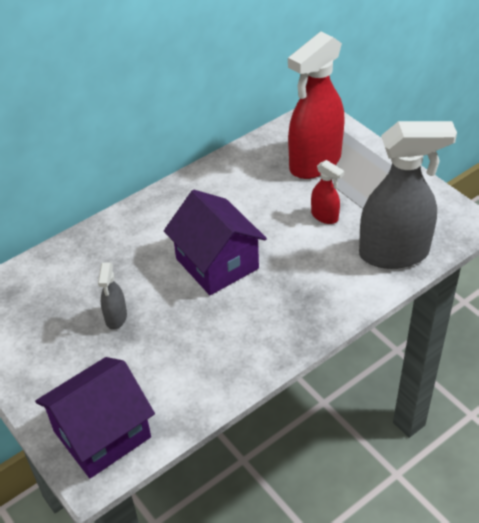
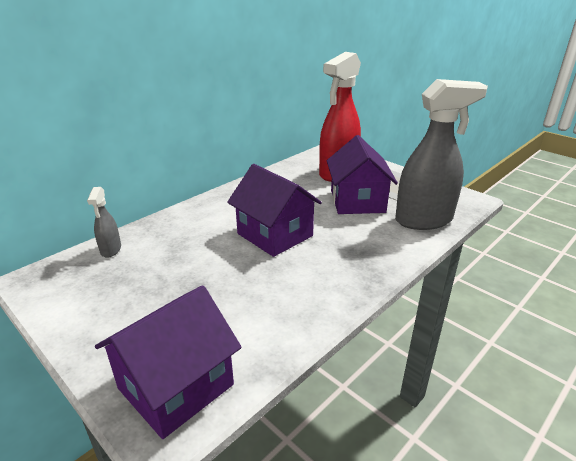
camera: 10 degrees left, 15 degrees down
grey spray bottle [98,262,127,330] -> grey spray bottle moved to [87,187,121,258]
red spray bottle [311,160,344,224] -> purple house [327,135,398,214]

